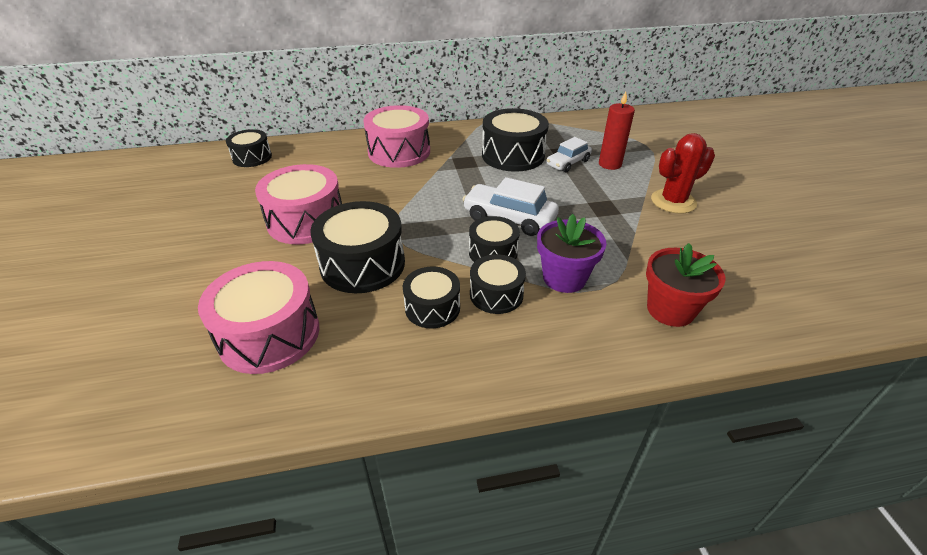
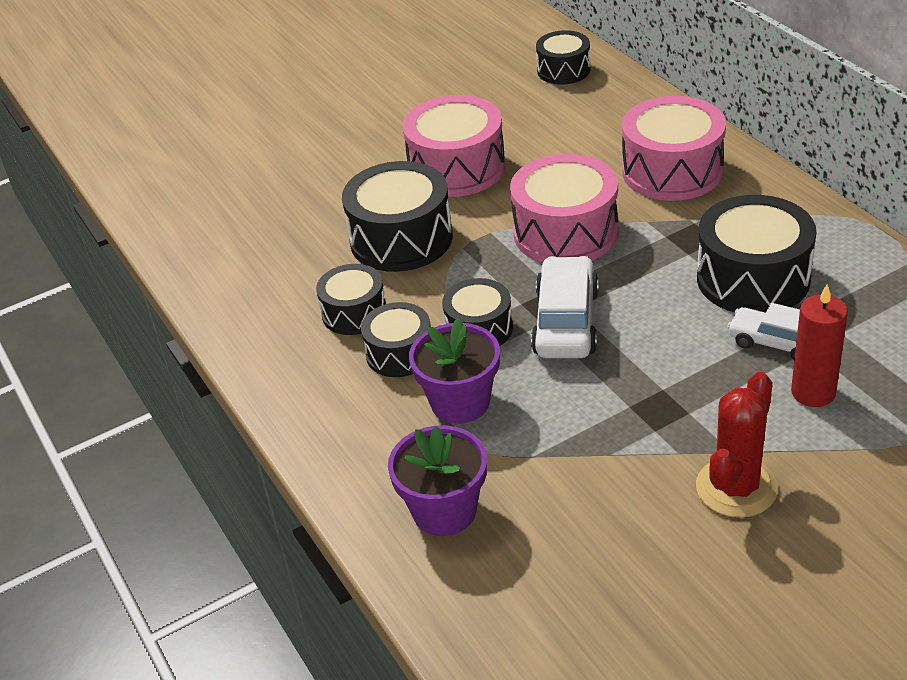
camera: 75 degrees right, 0 degrees up
pink drum [198,261,319,374] -> pink drum moved to [510,154,619,263]
red flower pot [646,243,725,327] -> purple flower pot [388,425,487,536]
red cactus [651,133,715,214] -> red cactus turned 75 degrees clockwise [696,372,778,518]

